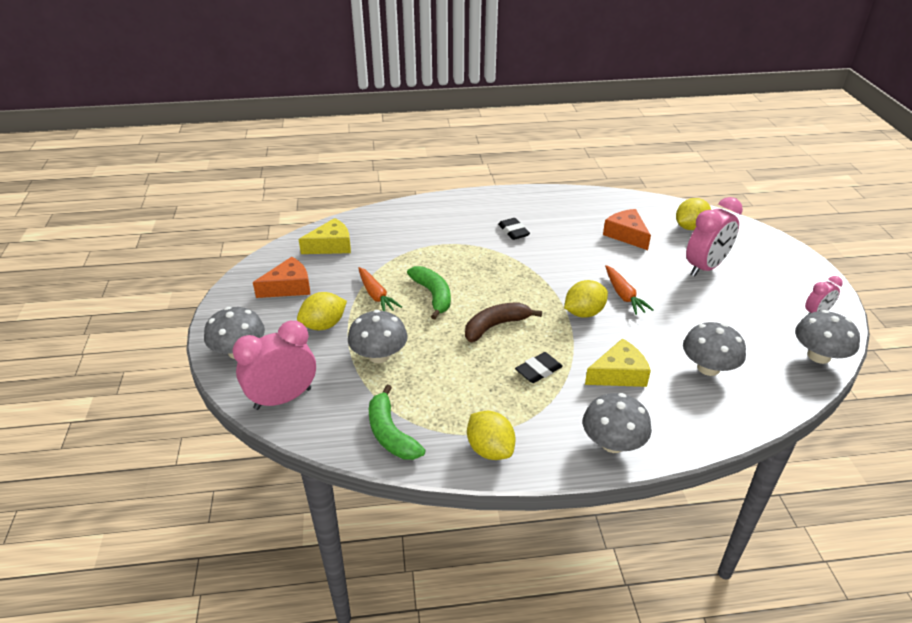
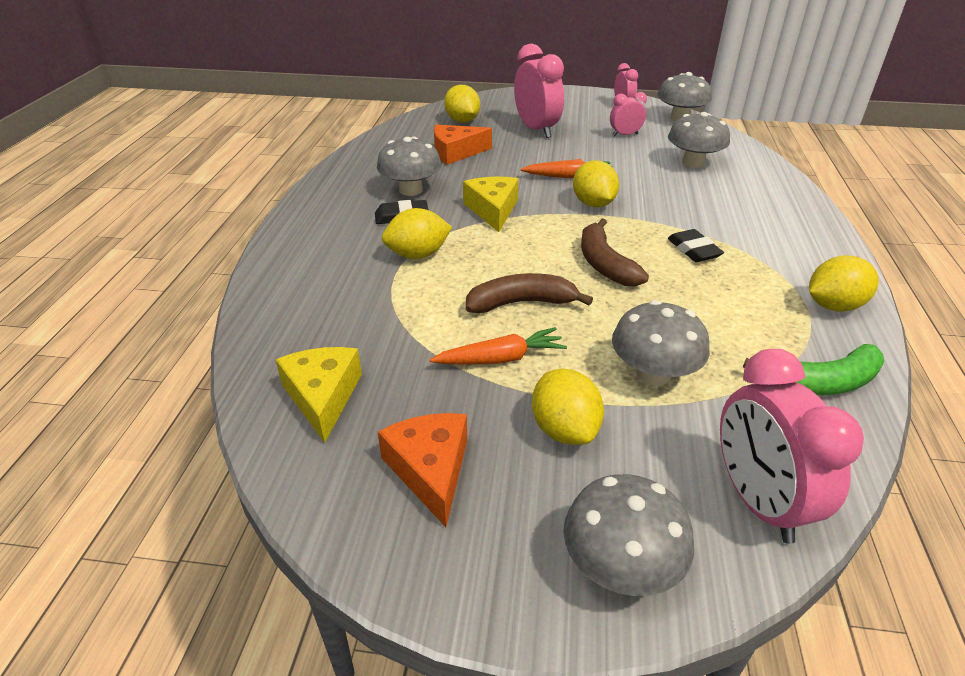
camera: 75 degrees left, 0 degrees up
green banana [407,266,451,320] -> brown banana [466,273,593,313]
grey mushroom [583,393,652,453] -> grey mushroom moved to [377,137,442,196]
yellow cheese [585,338,651,387] -> yellow cheese moved to [463,177,519,232]
none -> yellow lemon [382,208,452,259]
none -> pink clock [610,92,647,137]

